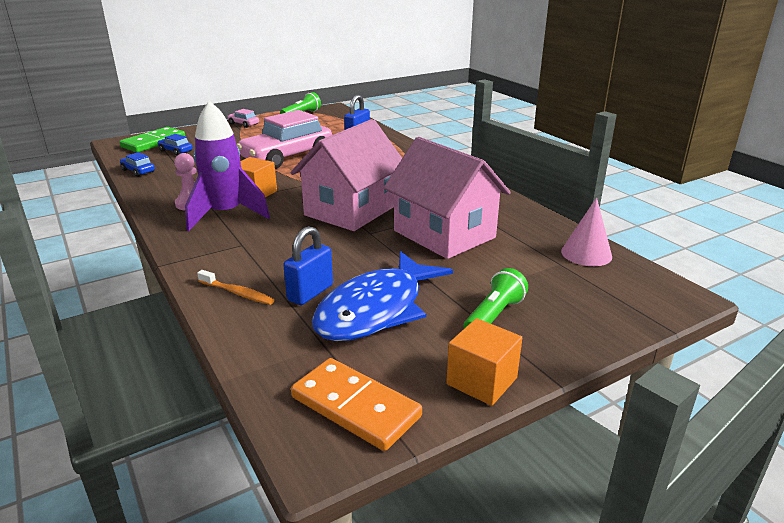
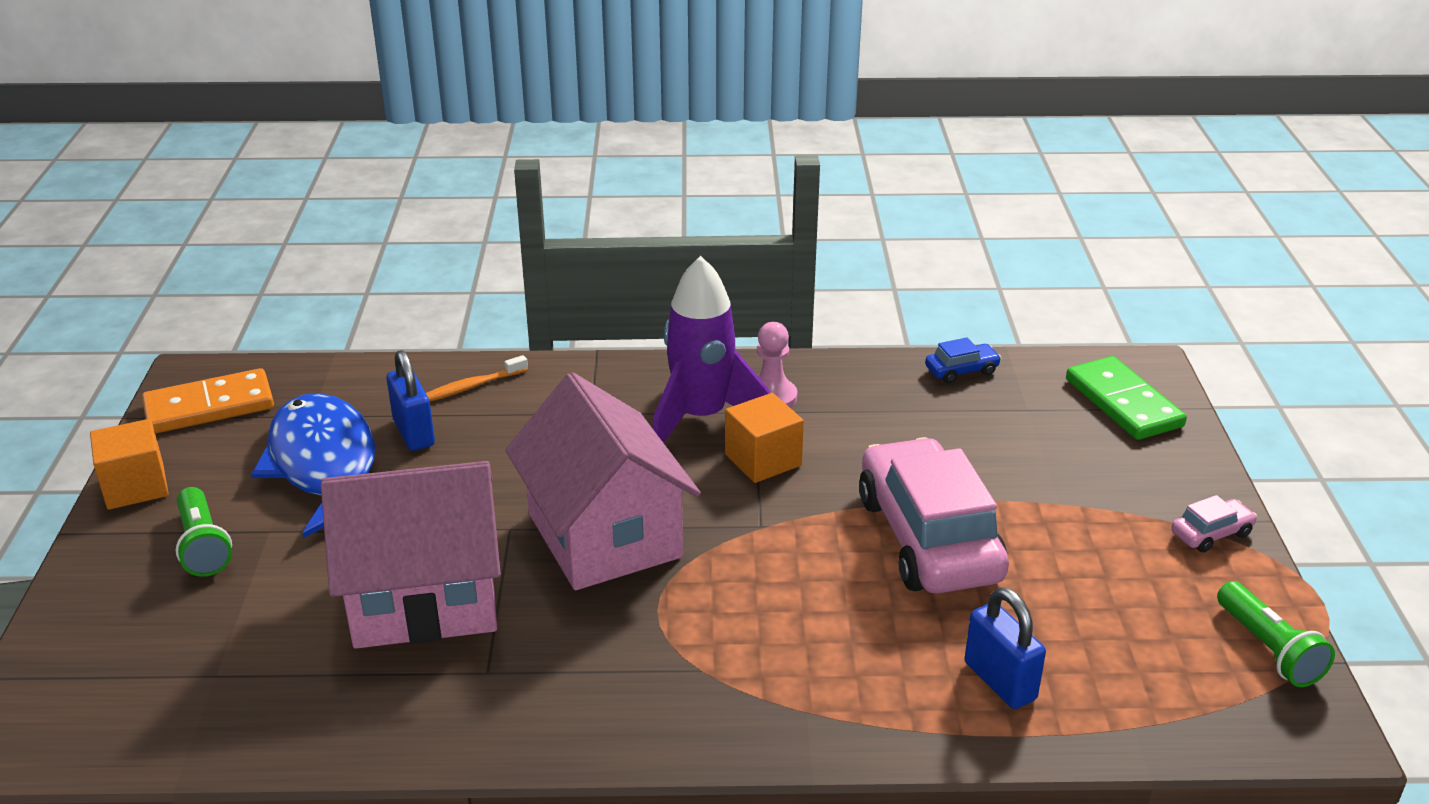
camera: 120 degrees right, 5 degrees up
blue car [157,134,193,156] -> none
pink cone [561,197,612,266] -> none

